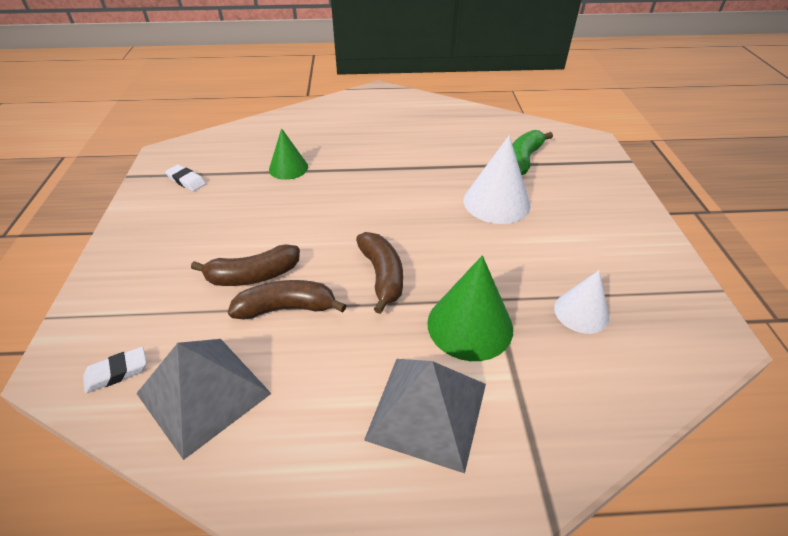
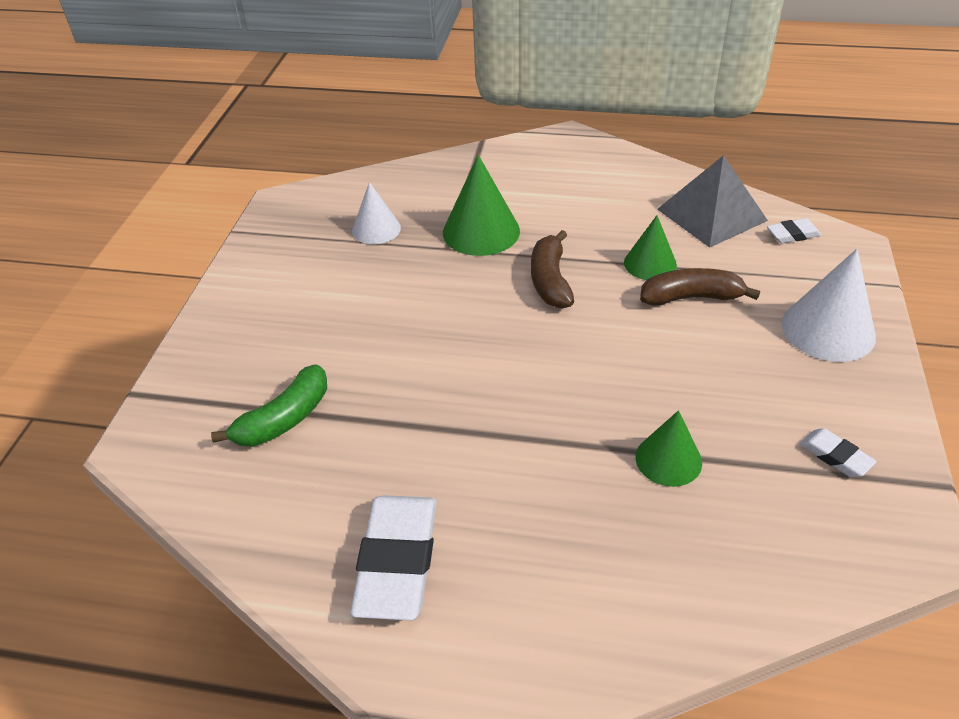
camera: 165 degrees left, 0 degrees up
brown banana [228,280,347,320] -> green cone [624,215,677,280]
grey pyramid [364,359,486,473] -> none
white cone [464,135,531,224] -> white cone moved to [782,249,876,362]
none -> white eraser [350,495,437,621]

